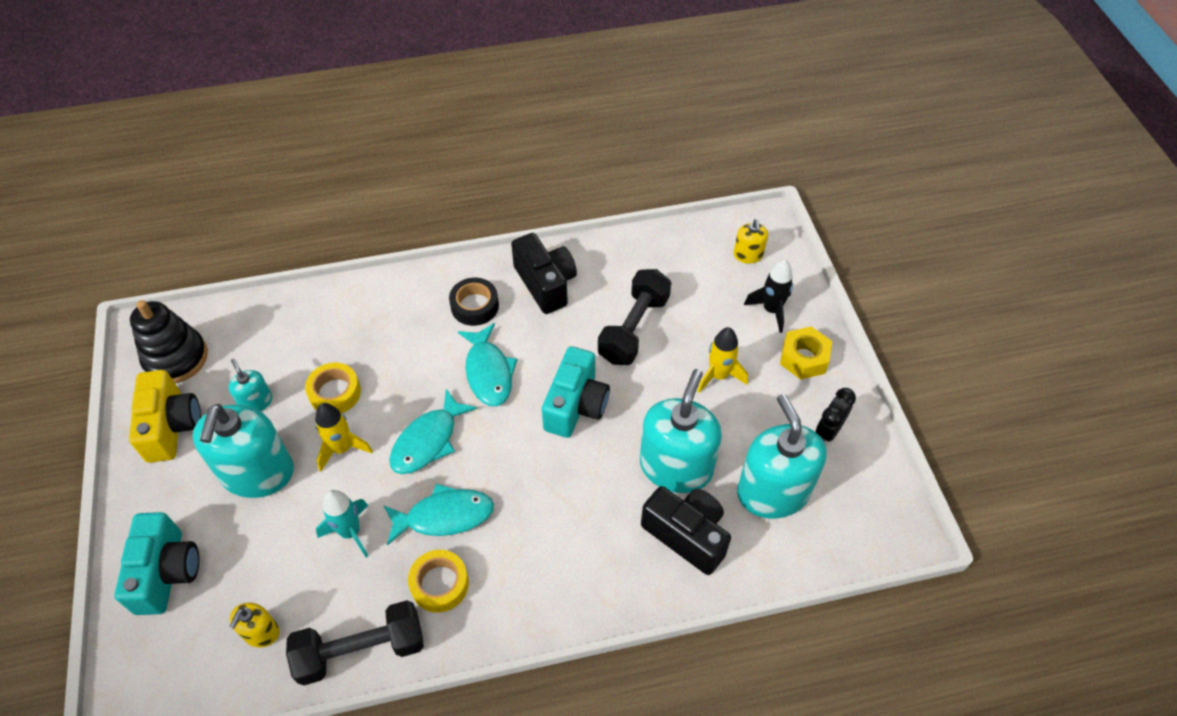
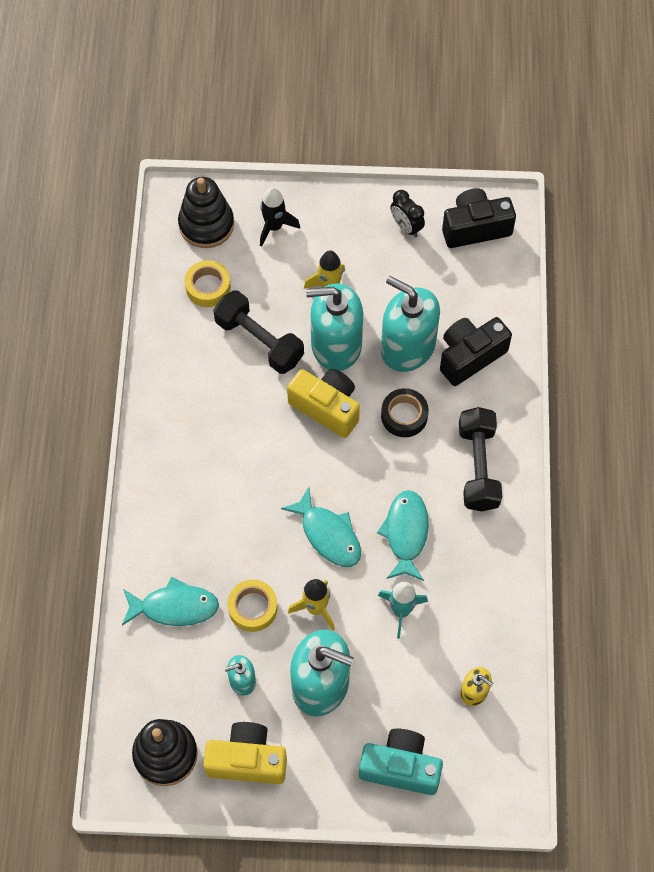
camera: 75 degrees left, 10 degrees up
black dumbbell [286,600,424,686] -> black dumbbell moved to [459,407,502,511]
yellow tape [408,550,469,613] -> yellow tape moved to [185,260,231,307]
black tape [449,278,499,326] -> black tape moved to [381,388,429,437]
turquoise fish [458,323,518,406] -> turquoise fish moved to [122,577,219,626]
black camera [511,233,577,314] -> black camera moved to [442,188,516,248]
turquoise camera [542,346,610,438] -> yellow camera [287,369,360,438]
yellow soap dispenser [734,219,768,263] -> black stacking toy [178,177,234,248]
turquoise soap dispenser [737,394,827,519] -> turquoise soap dispenser moved to [306,283,363,371]
yellow nut [780,326,832,379] -> none

